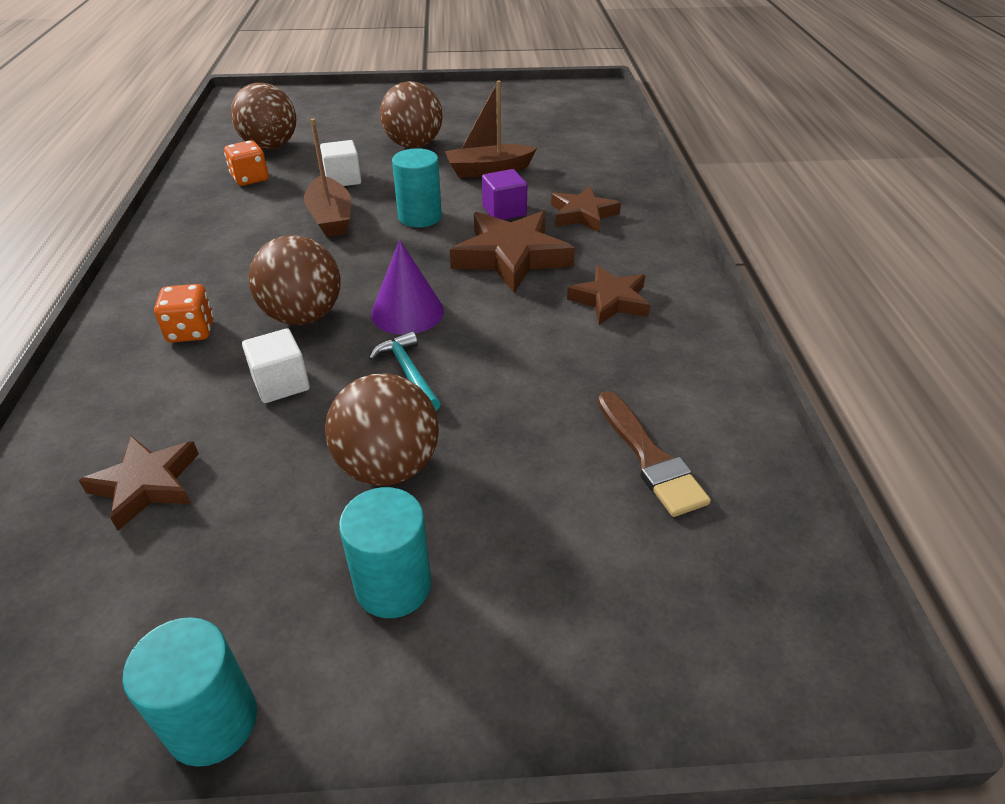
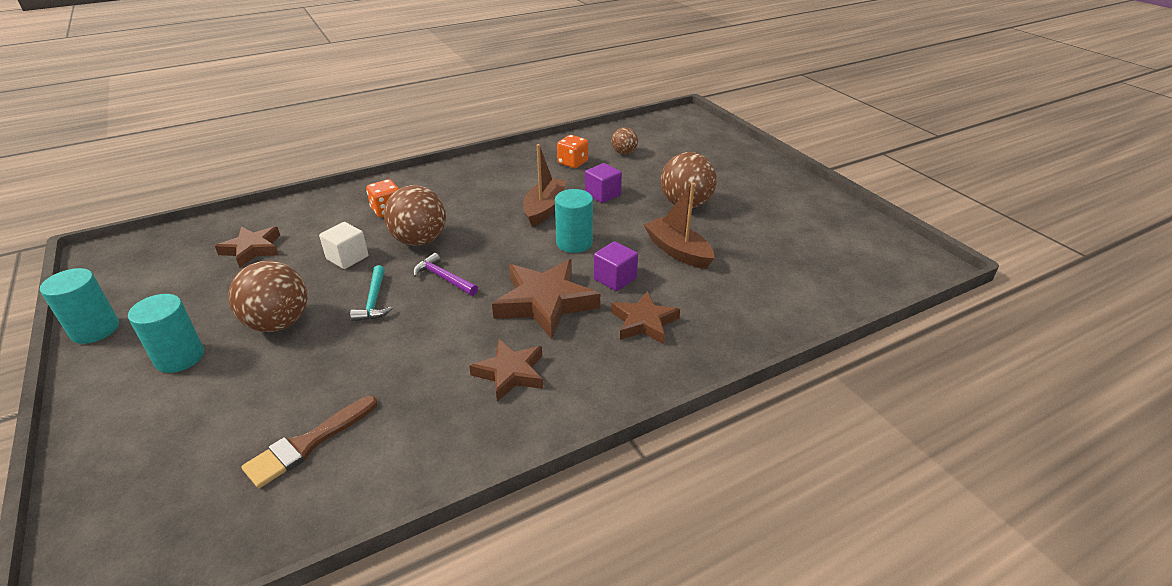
camera: 65 degrees right, 5 degrees down
brown ball [231,83,297,150] -> brown ball [612,127,638,154], size x0.55
brown boat [304,118,351,237] -> brown boat turned 150 degrees clockwise [523,144,567,227]
white cube [320,140,361,186] -> purple cube [585,163,622,203]
turquoise hammer [369,331,441,411] -> turquoise hammer turned 135 degrees clockwise [350,265,393,321]
purple cone [371,240,444,335] -> purple hammer [413,253,478,296]

